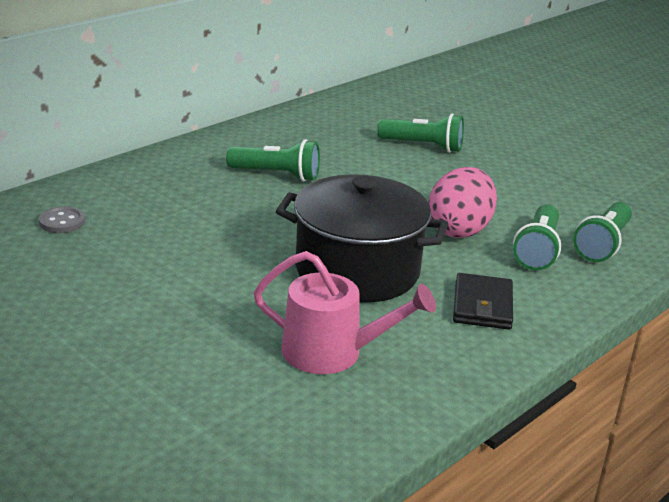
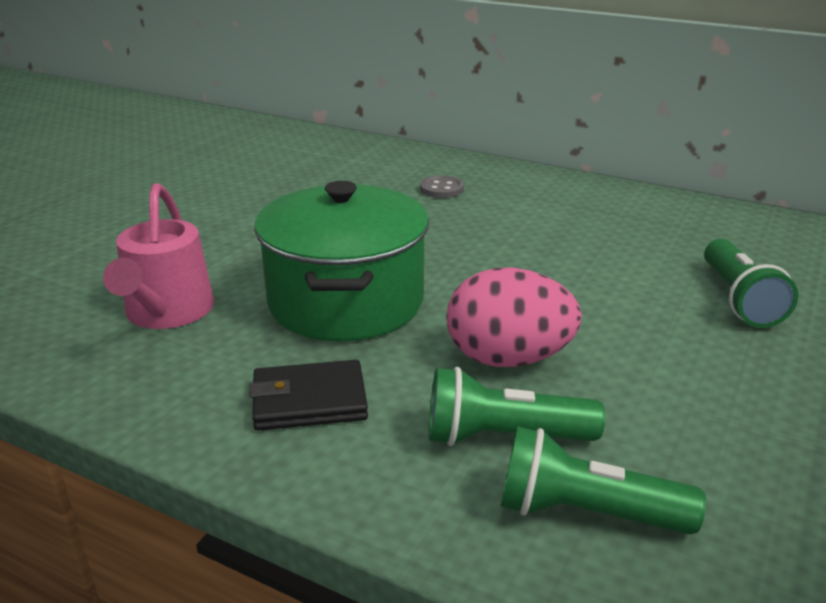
camera: 75 degrees right, 0 degrees up
grey button [39,207,85,233] -> grey button moved to [420,176,464,198]
green flashlight [226,139,320,181] -> none
black pot [276,174,448,303] -> green pot [254,181,429,341]

